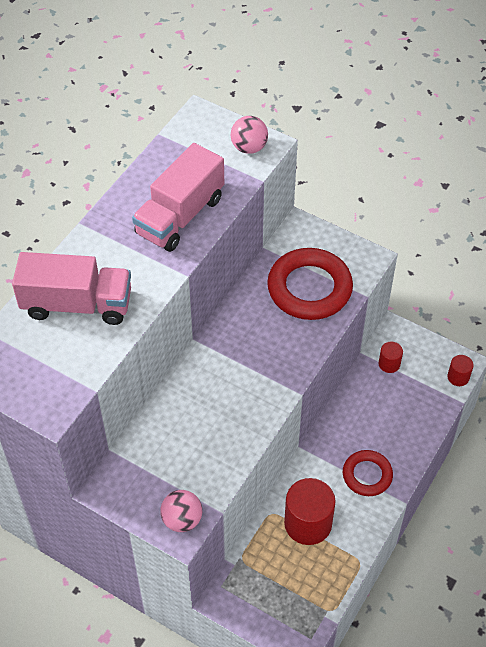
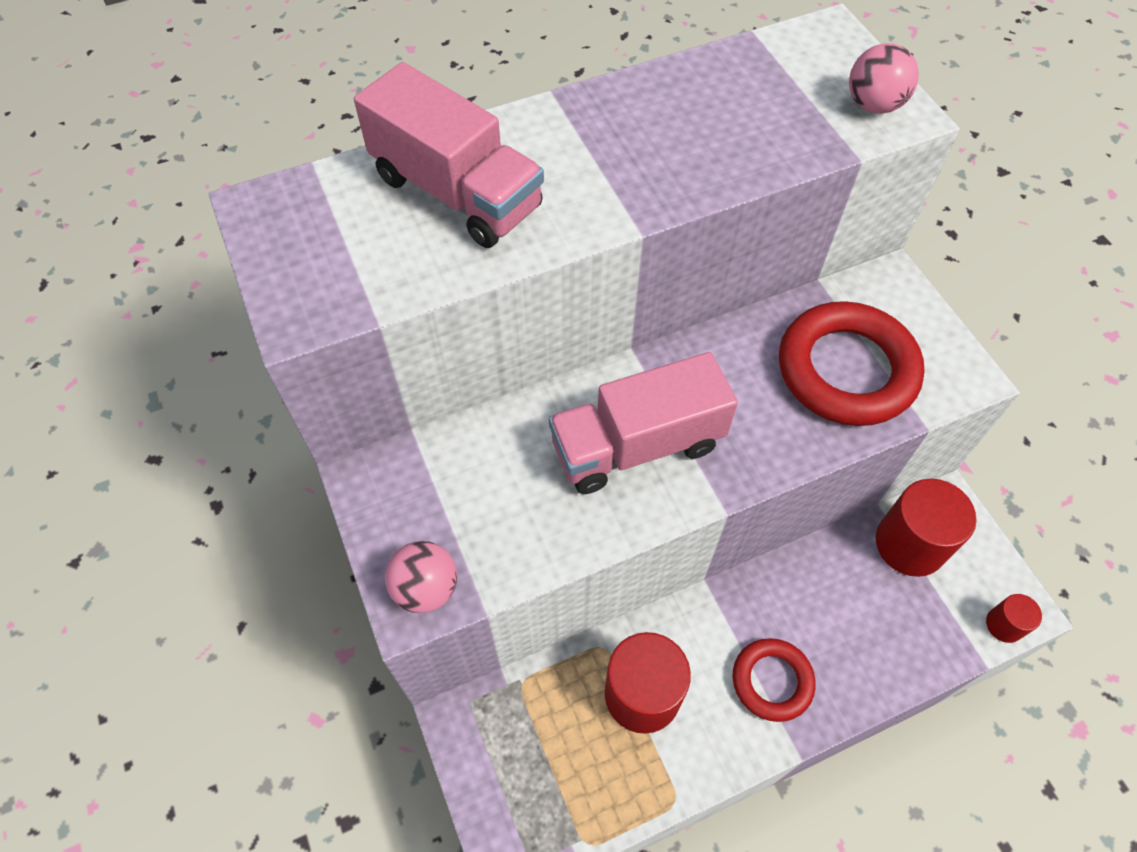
camera: 35 degrees right, 5 degrees up
pink truck [132,143,224,252] -> pink truck moved to [549,352,738,494]
red cylinder [379,342,403,373] -> red cylinder [876,479,977,577], size x1.99

